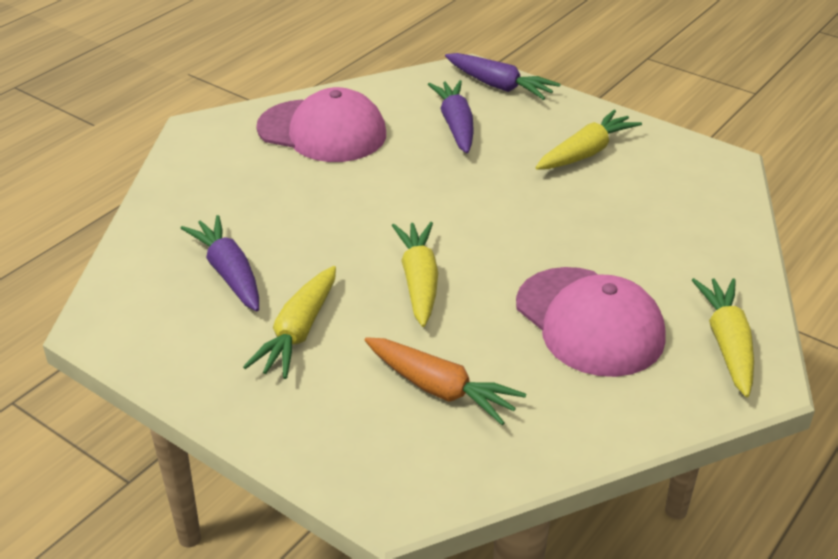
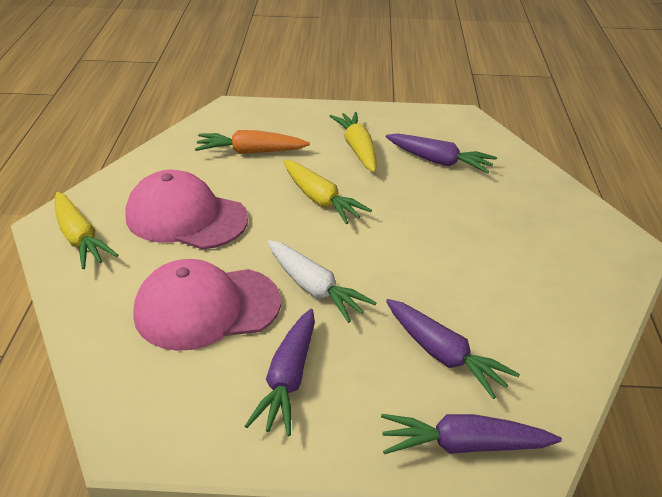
camera: 145 degrees right, 0 degrees up
pink cap [256,87,386,162] -> pink cap moved to [133,259,281,351]
yellow carrot [535,110,642,170] -> purple carrot [245,309,315,436]
none -> white carrot [268,240,376,323]

